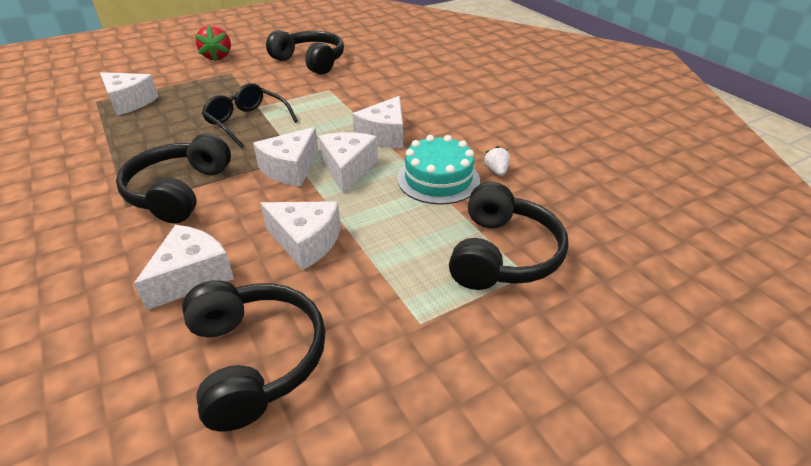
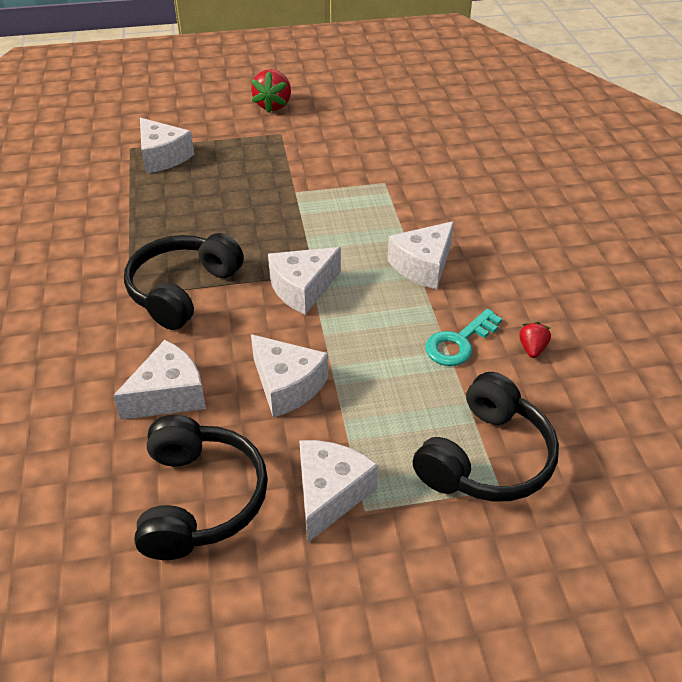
camera: 20 degrees right, 5 degrees up
black glasses [202,83,298,148] -> none
black headphones [266,30,344,75] -> none
white cheese [318,132,378,194] -> white cheese moved to [299,440,378,543]
turquoise cake [397,135,480,205] -> turquoise key [425,309,502,366]
white strawberry [484,146,510,176] -> red strawberry [519,322,551,358]

